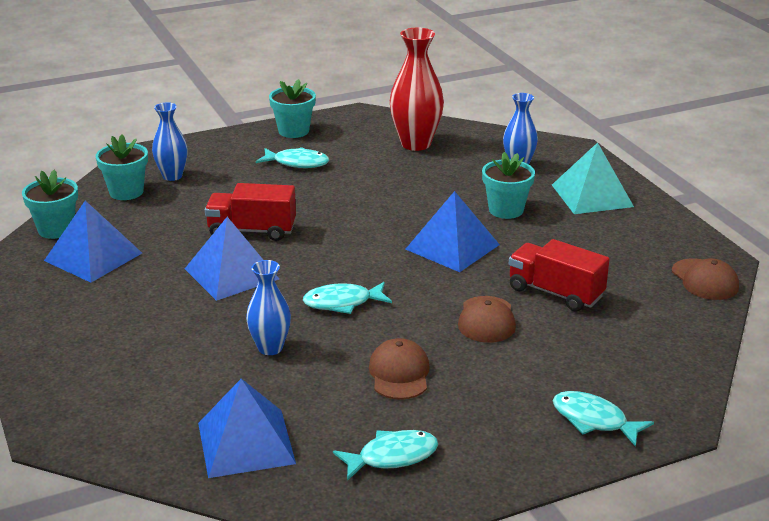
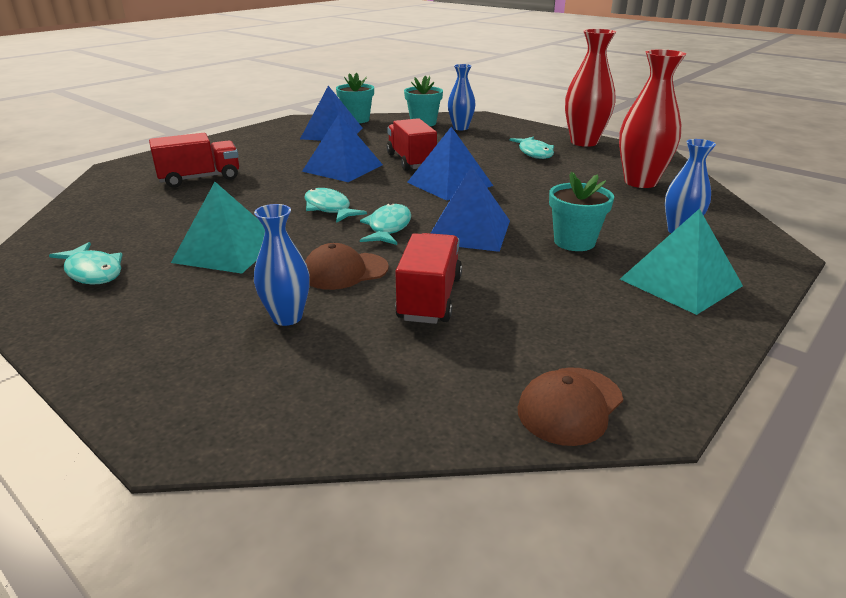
camera: 65 degrees right, 0 degrees up
blue pyramid [198,379,296,478] -> blue pyramid moved to [407,127,493,201]
blue vase [246,260,291,355] -> blue vase moved to [254,204,310,326]
turquoise flower pot [269,79,316,138] -> red vase [565,29,616,147]
brown cap [369,338,430,400] -> turquoise pyramid [171,182,265,274]
turquoise fish [553,391,654,447] -> turquoise fish moved to [360,203,411,245]
none -> red truck [149,133,239,188]

